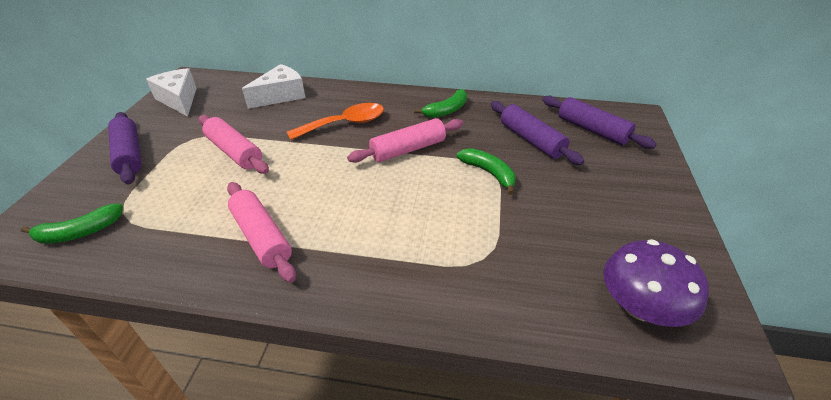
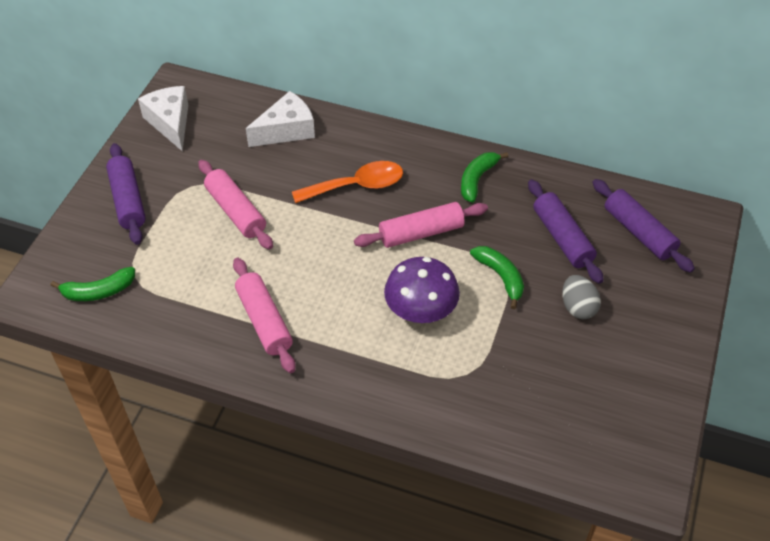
camera: 10 degrees right, 10 degrees up
green banana [414,89,467,118] -> green banana turned 150 degrees clockwise [461,152,509,203]
purple mushroom [603,239,709,327] -> purple mushroom moved to [384,257,460,323]
none -> grey egg [562,275,601,319]

